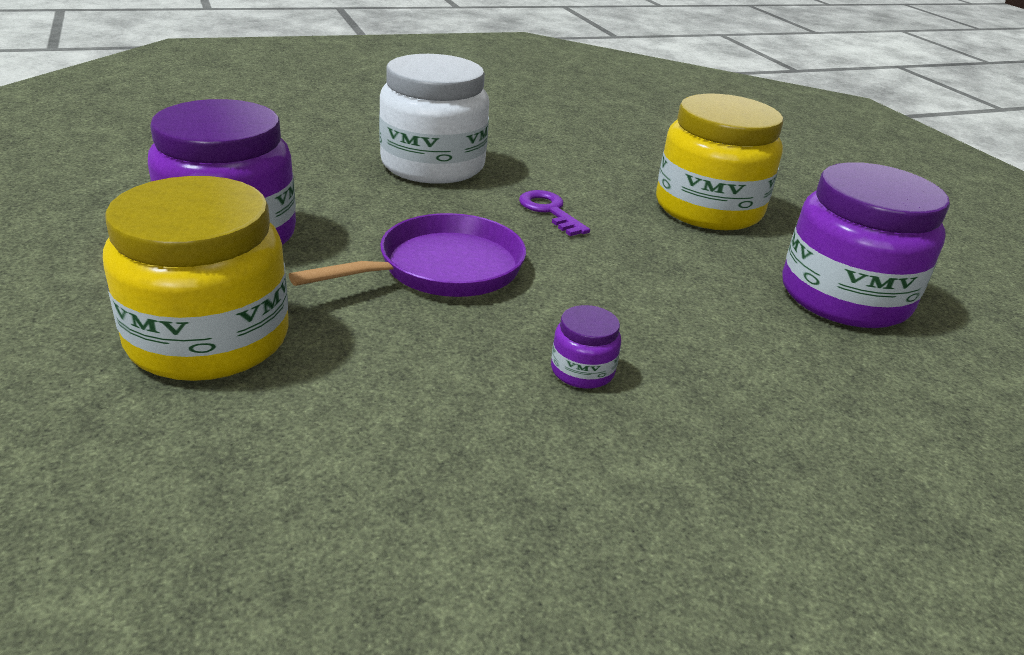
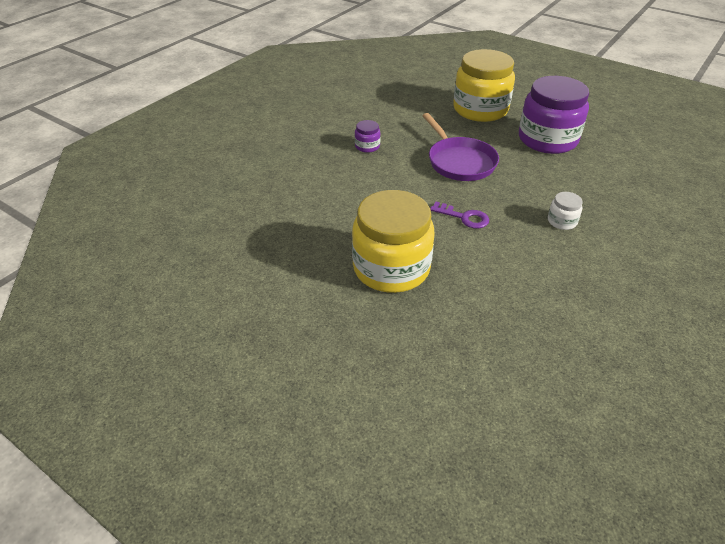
camera: 150 degrees right, 10 degrees up
purple pan [289,213,526,297] -> purple pan turned 45 degrees counterclockwise [422,113,499,181]
white jar [379,54,489,184] -> white jar [548,192,583,230], size x0.42
purple jar [782,162,950,328] -> none

